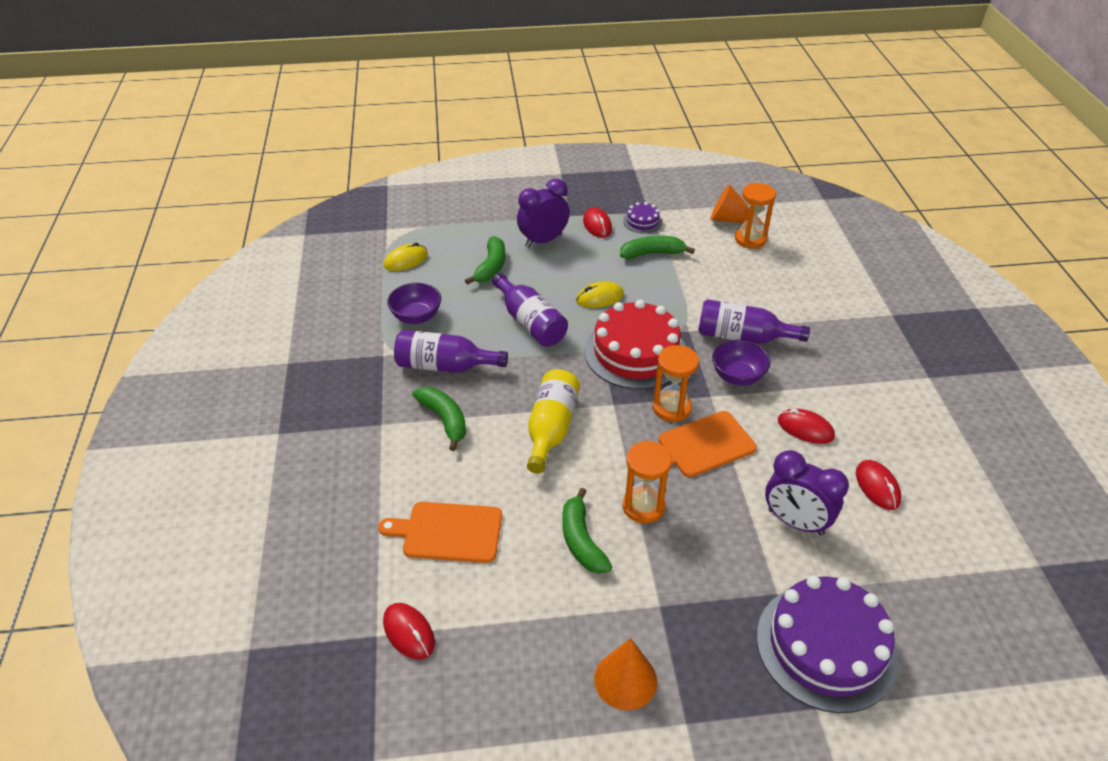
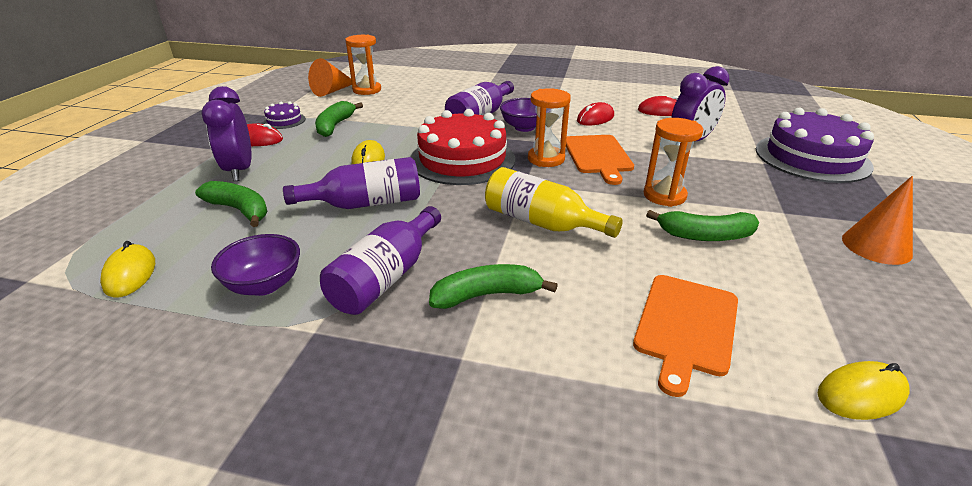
camera: 70 degrees left, 10 degrees down
red mouse [383,603,435,660] -> yellow mouse [818,361,910,420]

